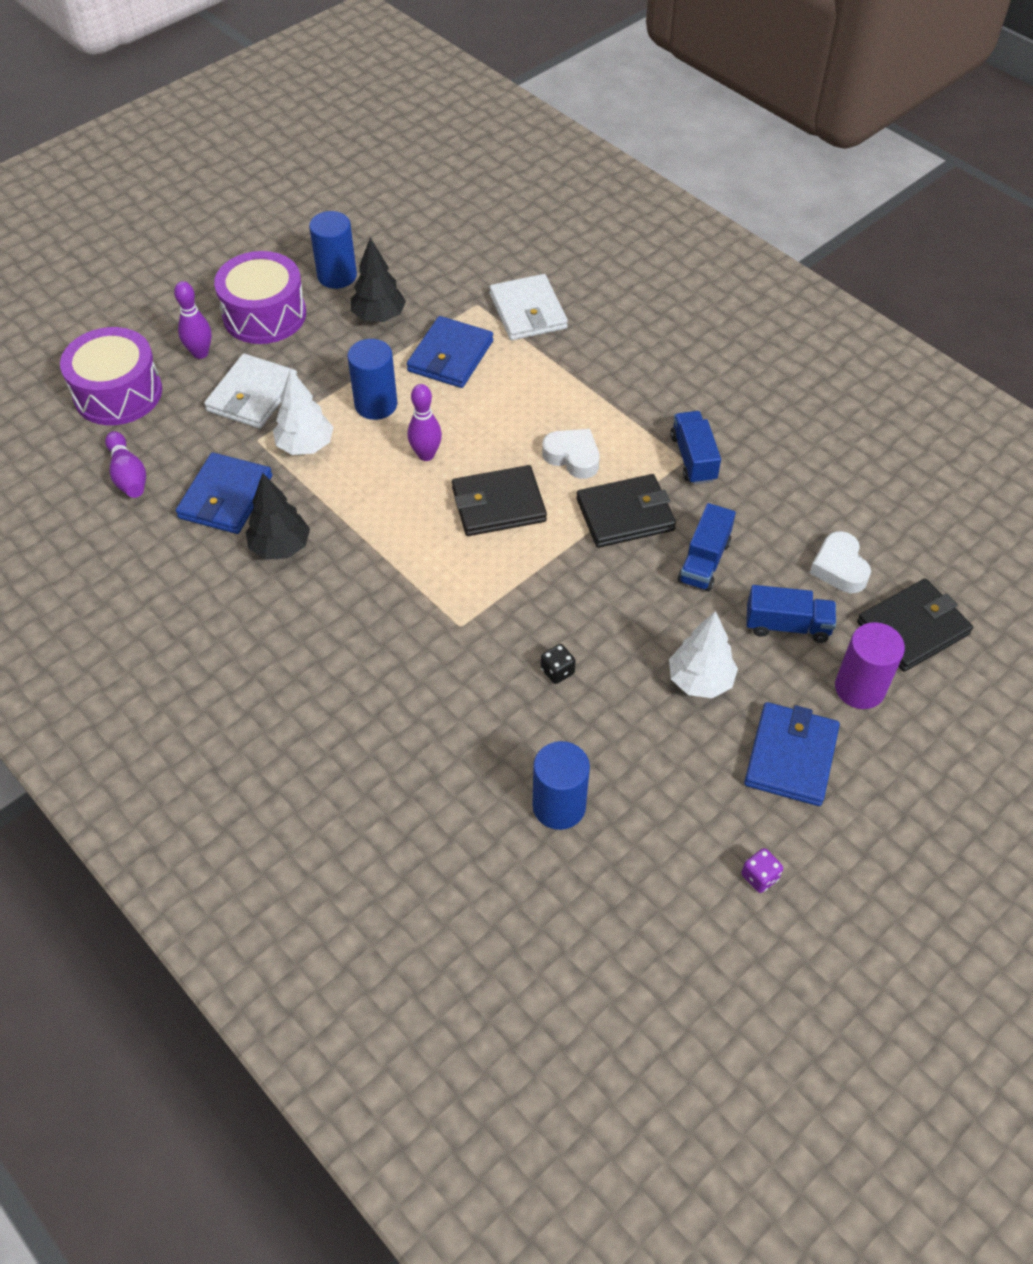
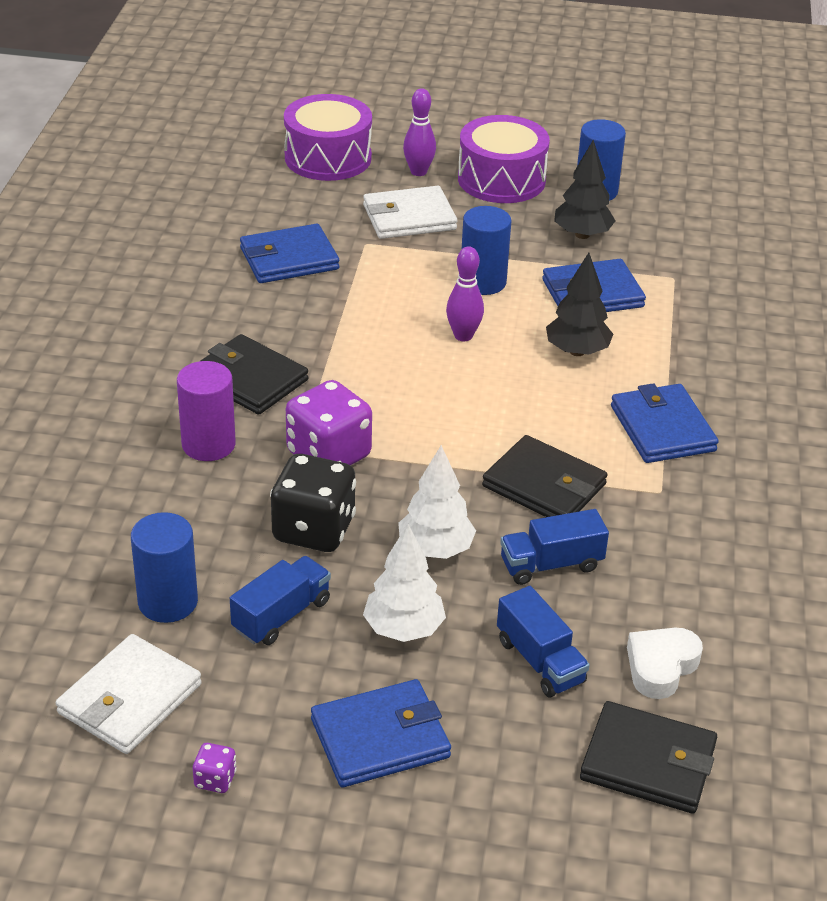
camera: 50 degrees right, 15 degrees down
purple bowling pin [105,431,146,498] -> none
black tree [246,473,310,560] -> black tree moved to [546,253,613,356]
white tree [273,369,333,455] -> white tree moved to [398,445,476,559]
black wallet [452,465,547,536] -> black wallet moved to [201,334,308,415]
white wallet [489,274,568,340] -> white wallet moved to [56,634,202,754]
black dice [541,644,576,684] -> black dice [270,454,356,552], size x2.29
white heart [542,429,600,479] -> none
blue truck [670,411,721,484] -> blue truck moved to [230,556,331,645]
purple cylinder [835,622,905,709] -> purple cylinder moved to [177,361,236,461]
none -> purple dice [286,380,372,465]
none -> blue wallet [611,383,719,463]

